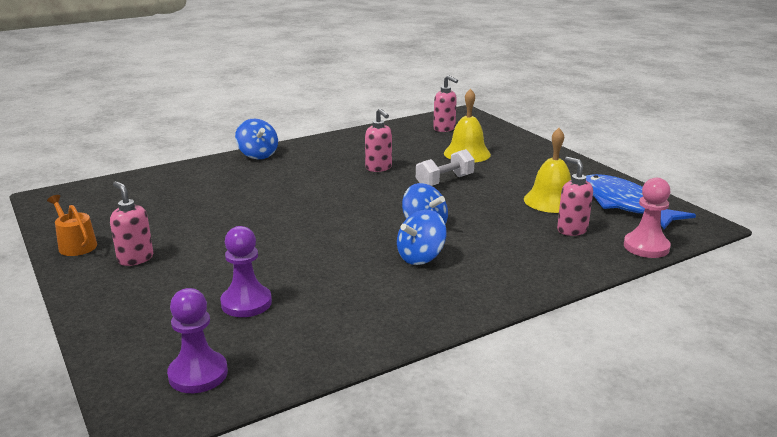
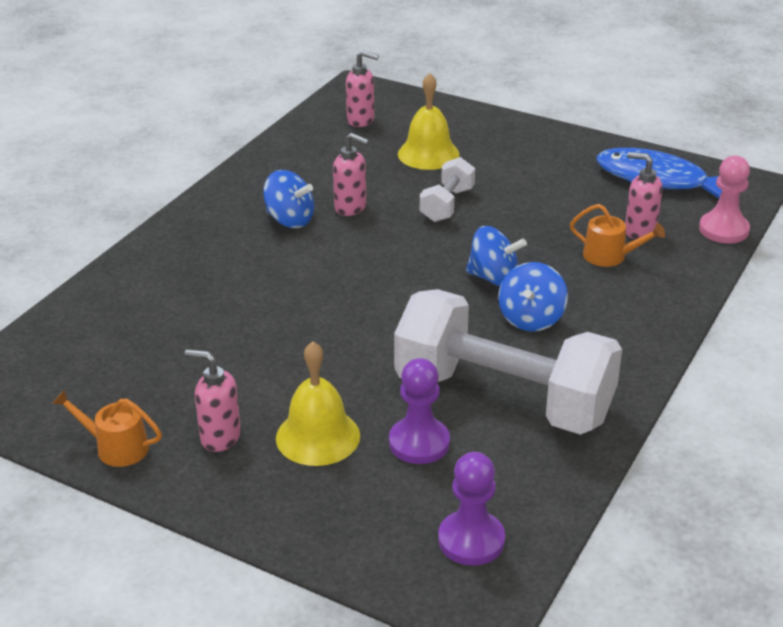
camera: 30 degrees left, 10 degrees up
blue spinning top [235,119,278,159] -> blue spinning top moved to [263,170,314,228]
yellow bell [524,128,571,213] -> yellow bell moved to [276,341,360,466]
none -> white dumbbell [394,289,622,435]
none -> orange watering can [570,204,665,267]

